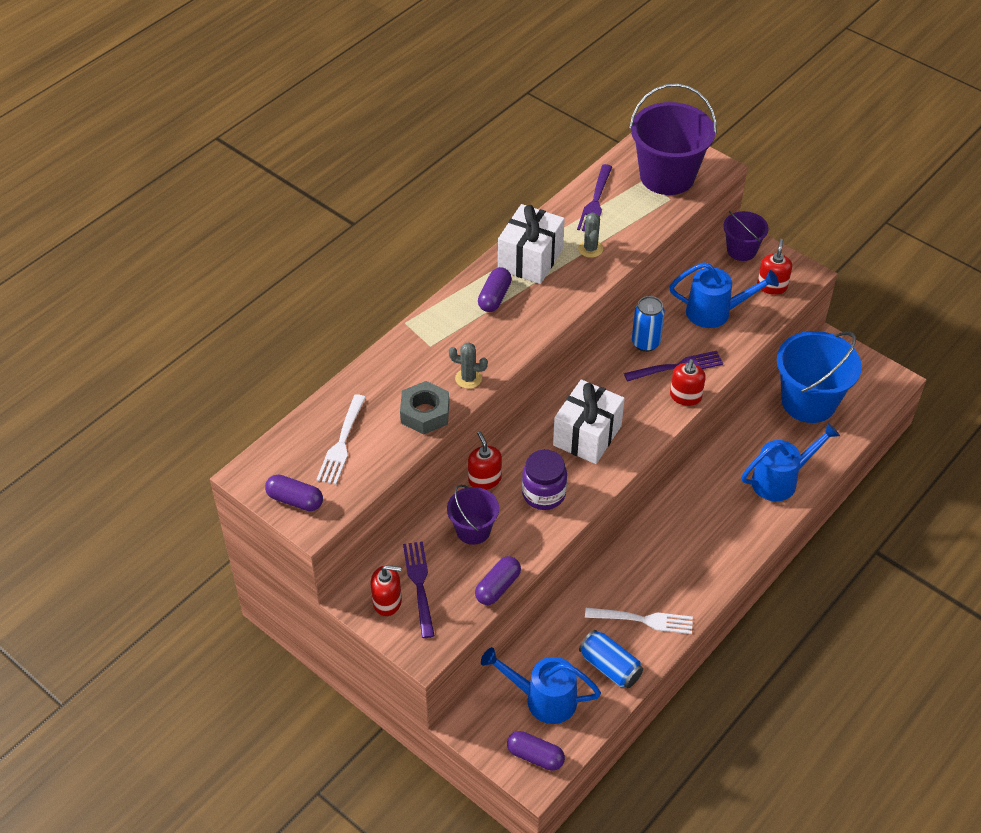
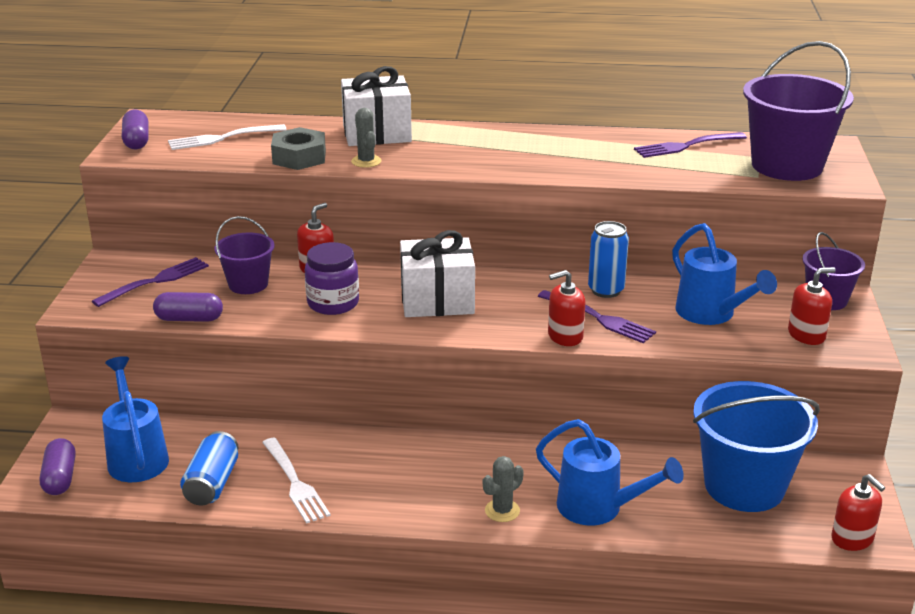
camera: 55 degrees right, 20 degrees down
red soap dispenser [371,565,402,616] -> red soap dispenser moved to [831,474,885,551]
purple capsule [478,267,512,312] -> none
white gift [498,204,565,284] -> white gift moved to [341,66,412,146]
grey cactus [578,213,603,258] -> grey cactus moved to [483,456,524,522]

